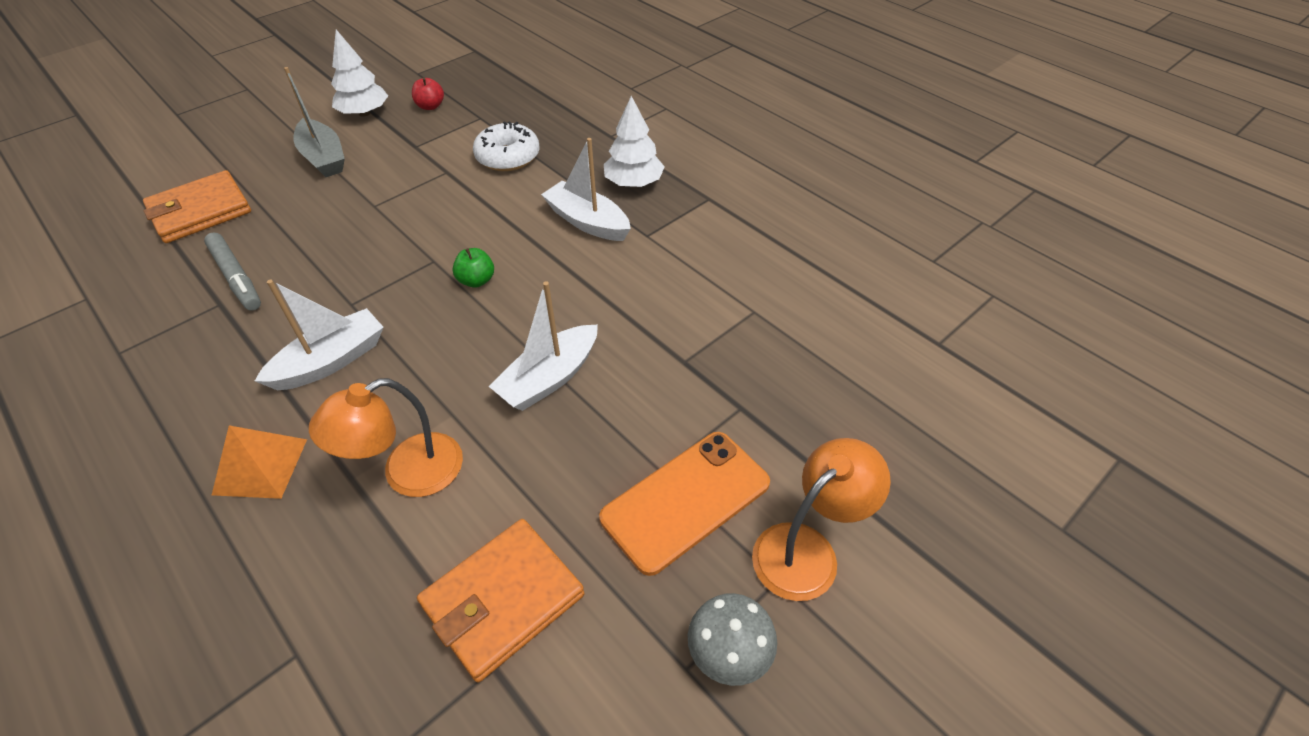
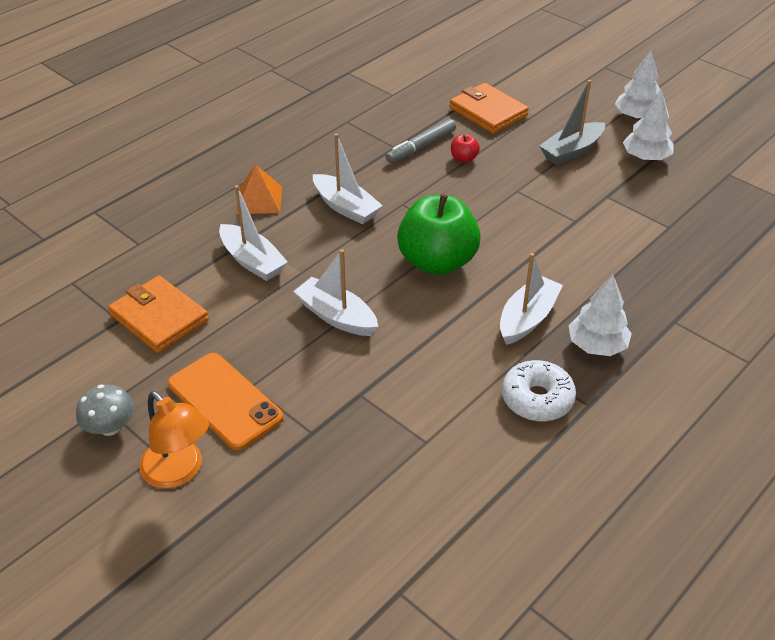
camera: 85 degrees right, 5 degrees down
orange lamp [309,378,463,497] -> white boat [219,185,288,281]
red apple [412,78,444,110] -> red apple moved to [451,134,480,163]
green apple [453,248,494,288] -> green apple [397,194,481,275], size x2.46
white donut [473,121,539,171] -> white donut moved to [502,360,576,422]
none -> white tree [615,51,660,120]

